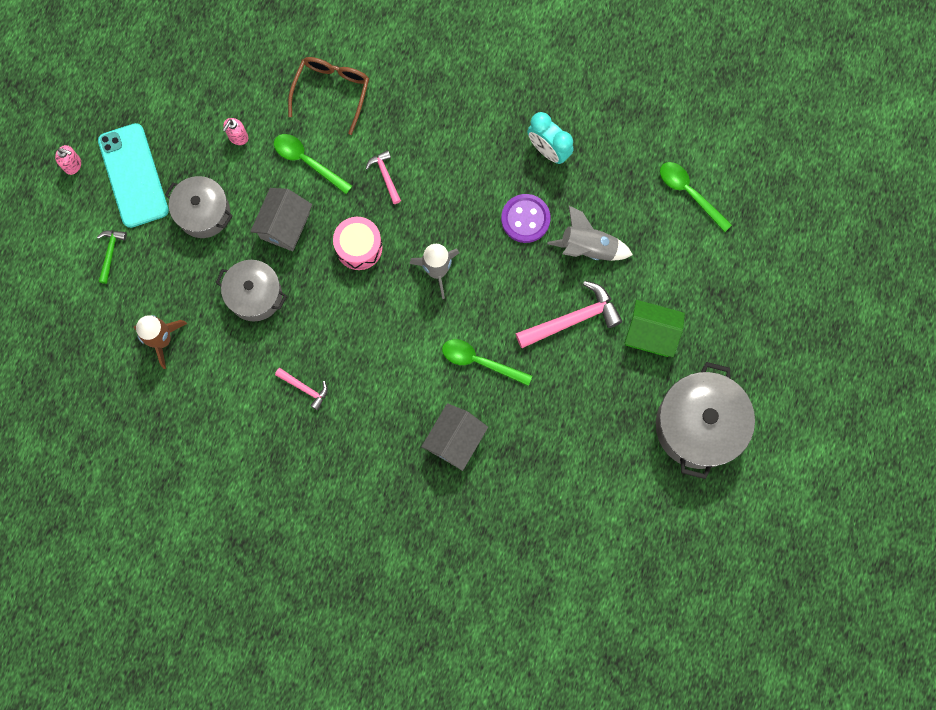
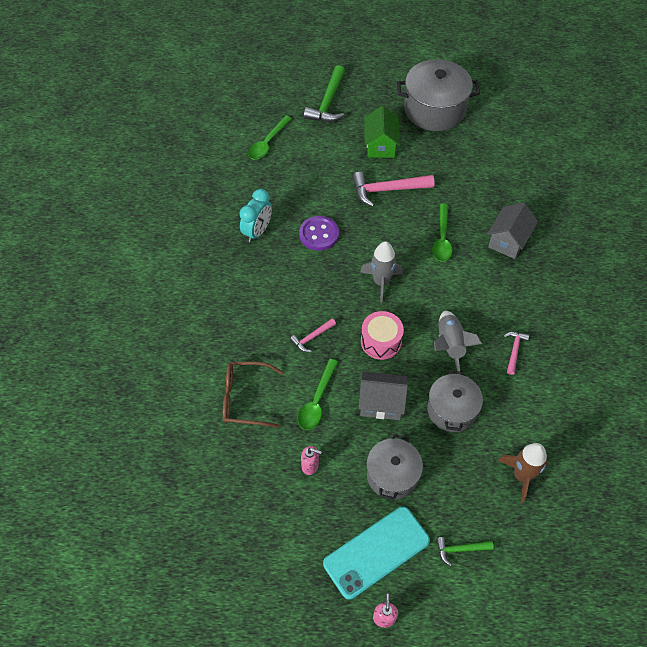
camera: 105 degrees left, 20 degrees down
grey house [421,403,488,471] -> grey house turned 75 degrees counterclockwise [487,202,538,259]
pink hammer [515,281,623,348] -> pink hammer turned 60 degrees counterclockwise [352,172,435,207]
grey rocket [547,205,633,261] -> grey rocket moved to [434,311,482,375]
none -> green hammer [304,65,345,122]

